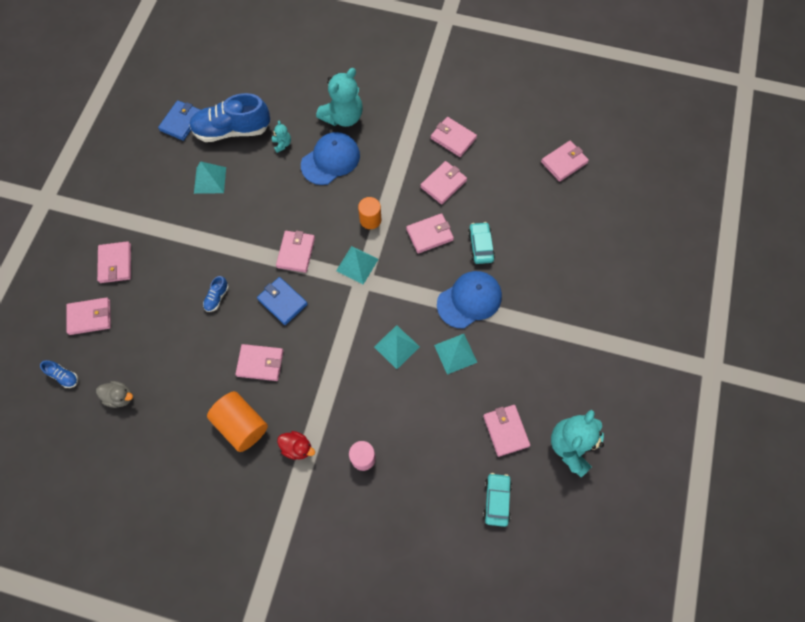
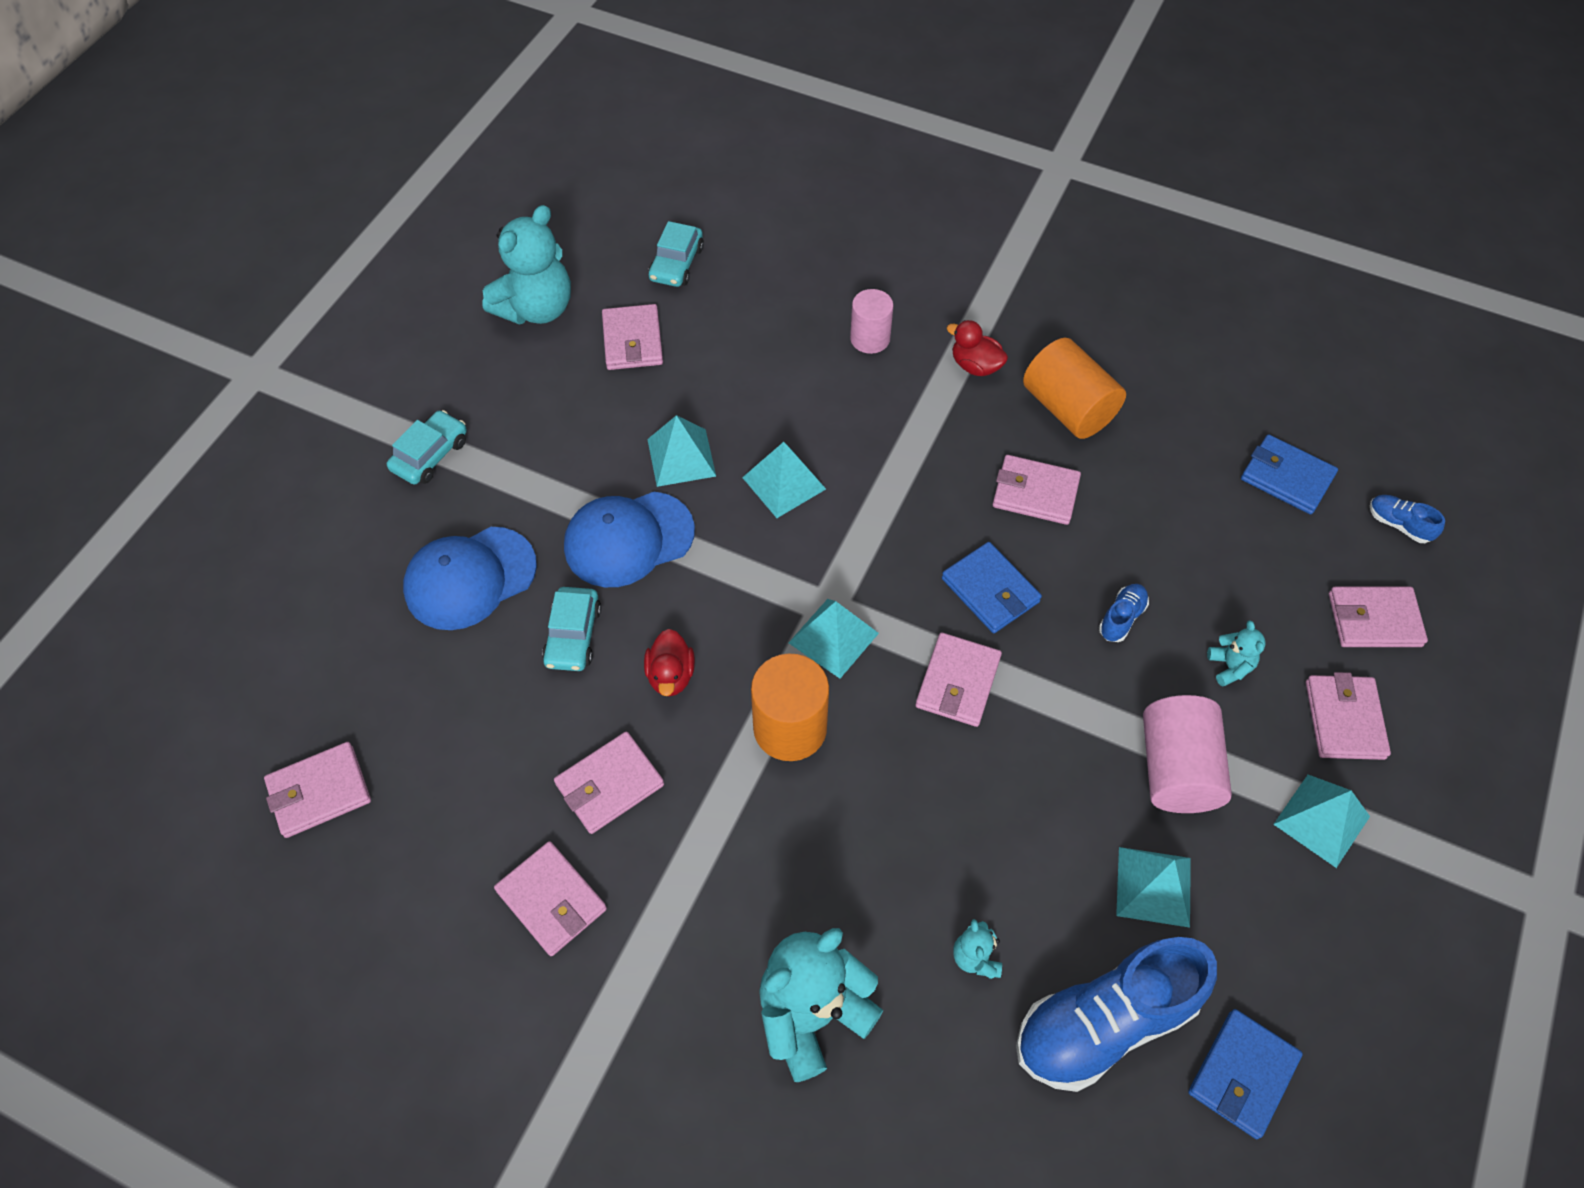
camera: 170 degrees left, 10 degrees down
grey duck [96,381,133,408] -> blue wallet [1241,434,1338,514]
blue shoe [189,93,270,142] -> blue shoe turned 150 degrees clockwise [1016,937,1217,1092]
blue cap [301,132,360,185] -> blue cap moved to [403,527,537,630]
orange cylinder [358,197,381,229] -> orange cylinder [751,653,829,761], size x1.54
pink wallet [406,213,454,254] -> red duck [644,629,695,696]
none -> turquoise car [387,410,467,485]
none -> pink cylinder [1143,695,1232,813]
none -> turquoise teddy bear [1207,620,1266,687]
none -> turquoise pyramid [1273,775,1370,868]

